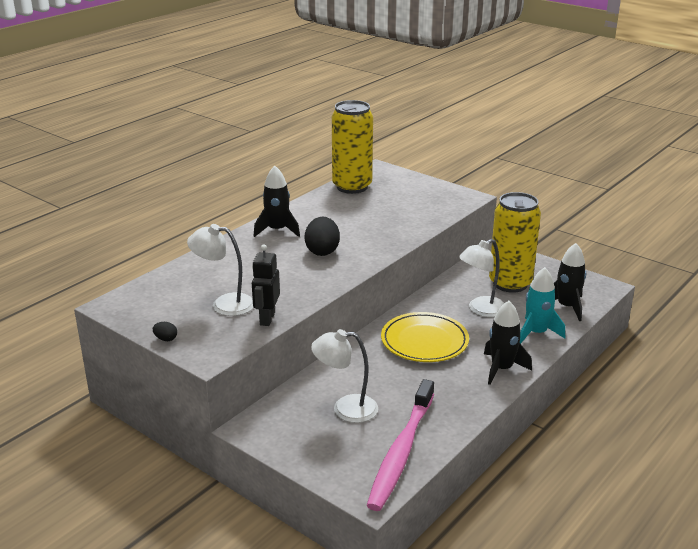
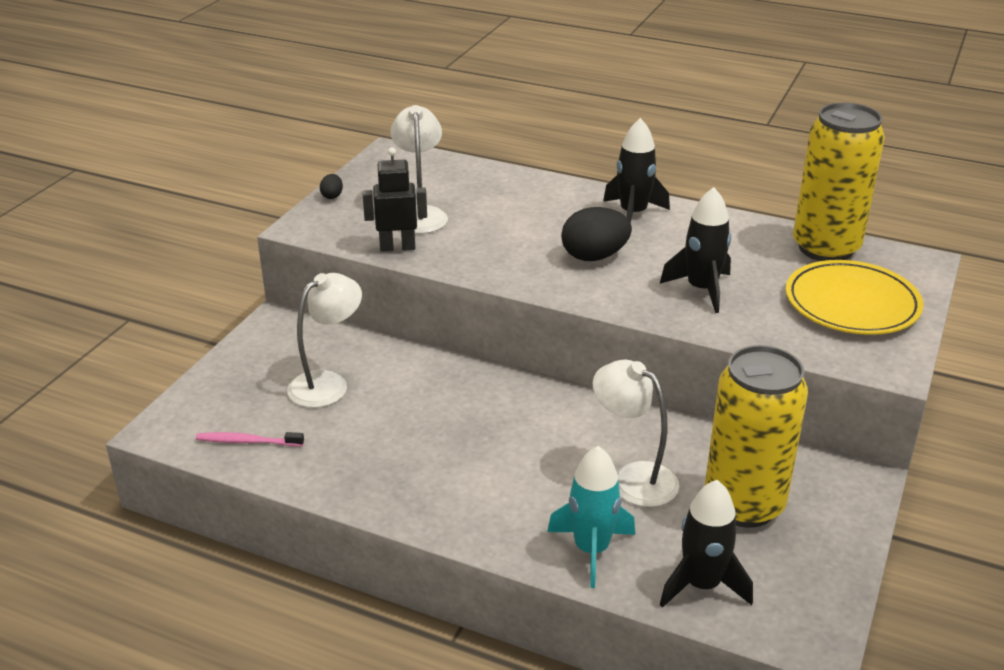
camera: 75 degrees right, 5 degrees up
white lamp [311,329,378,423] -> white lamp turned 60 degrees clockwise [287,273,362,408]
pink toothbrush [367,379,434,511] -> pink toothbrush [196,432,304,446], size x0.44
yellow plate [381,312,469,362] -> yellow plate moved to [786,260,924,335]
black rocket [484,301,532,385] -> black rocket moved to [660,187,731,313]

